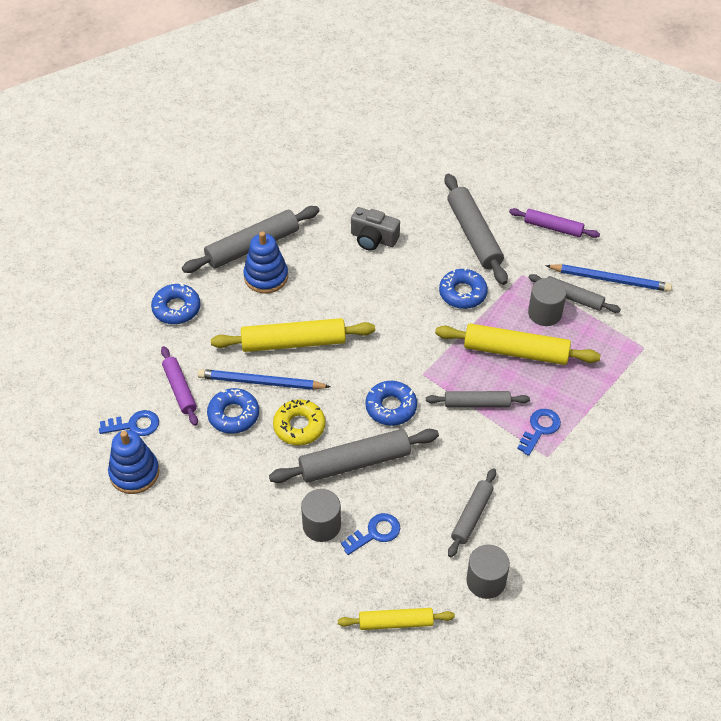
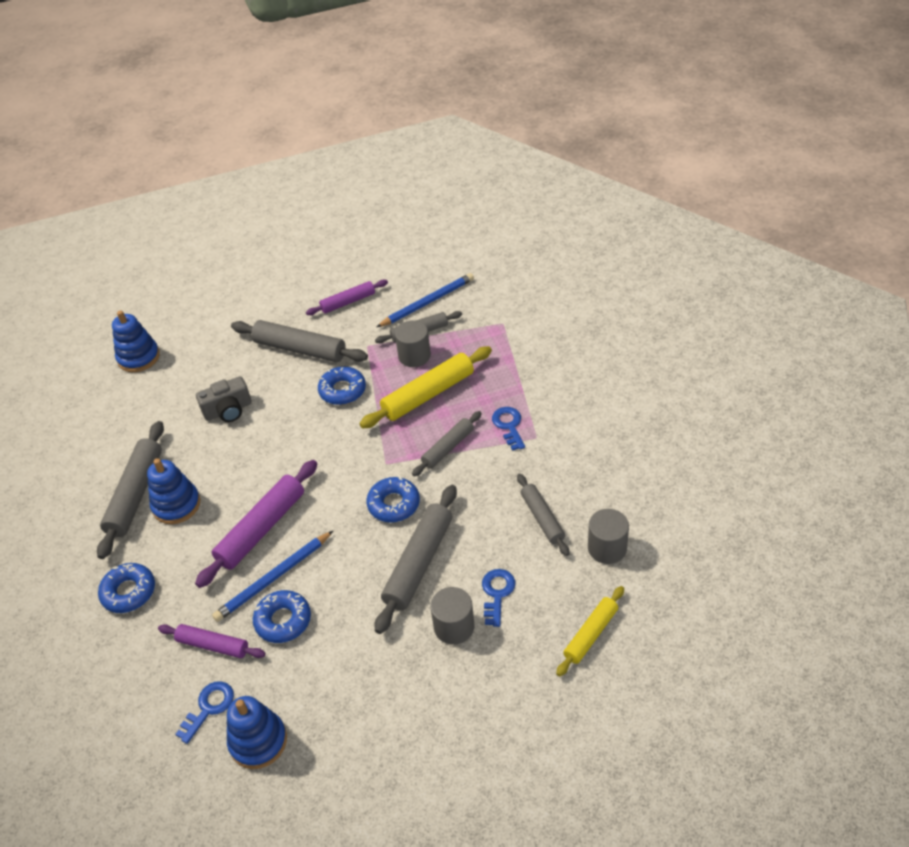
camera: 45 degrees left, 5 degrees down
yellow rolling pin [211,318,375,352] -> purple rolling pin [195,460,317,588]
yellow donut [273,399,325,445] -> none
none -> blue stacking toy [112,310,160,372]

